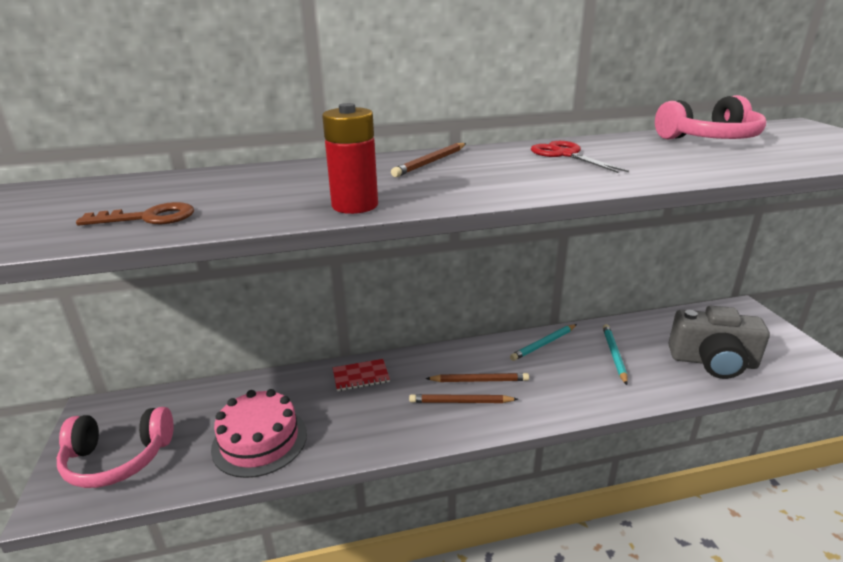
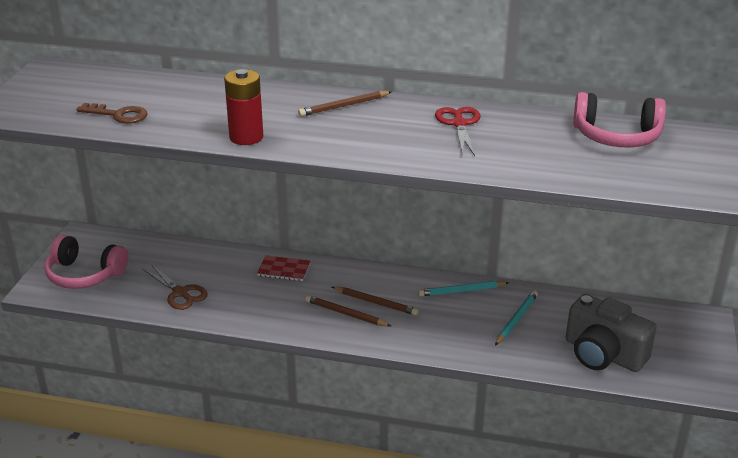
camera: 25 degrees right, 5 degrees up
pink cake [211,389,307,478] -> brown scissors [143,264,208,310]

